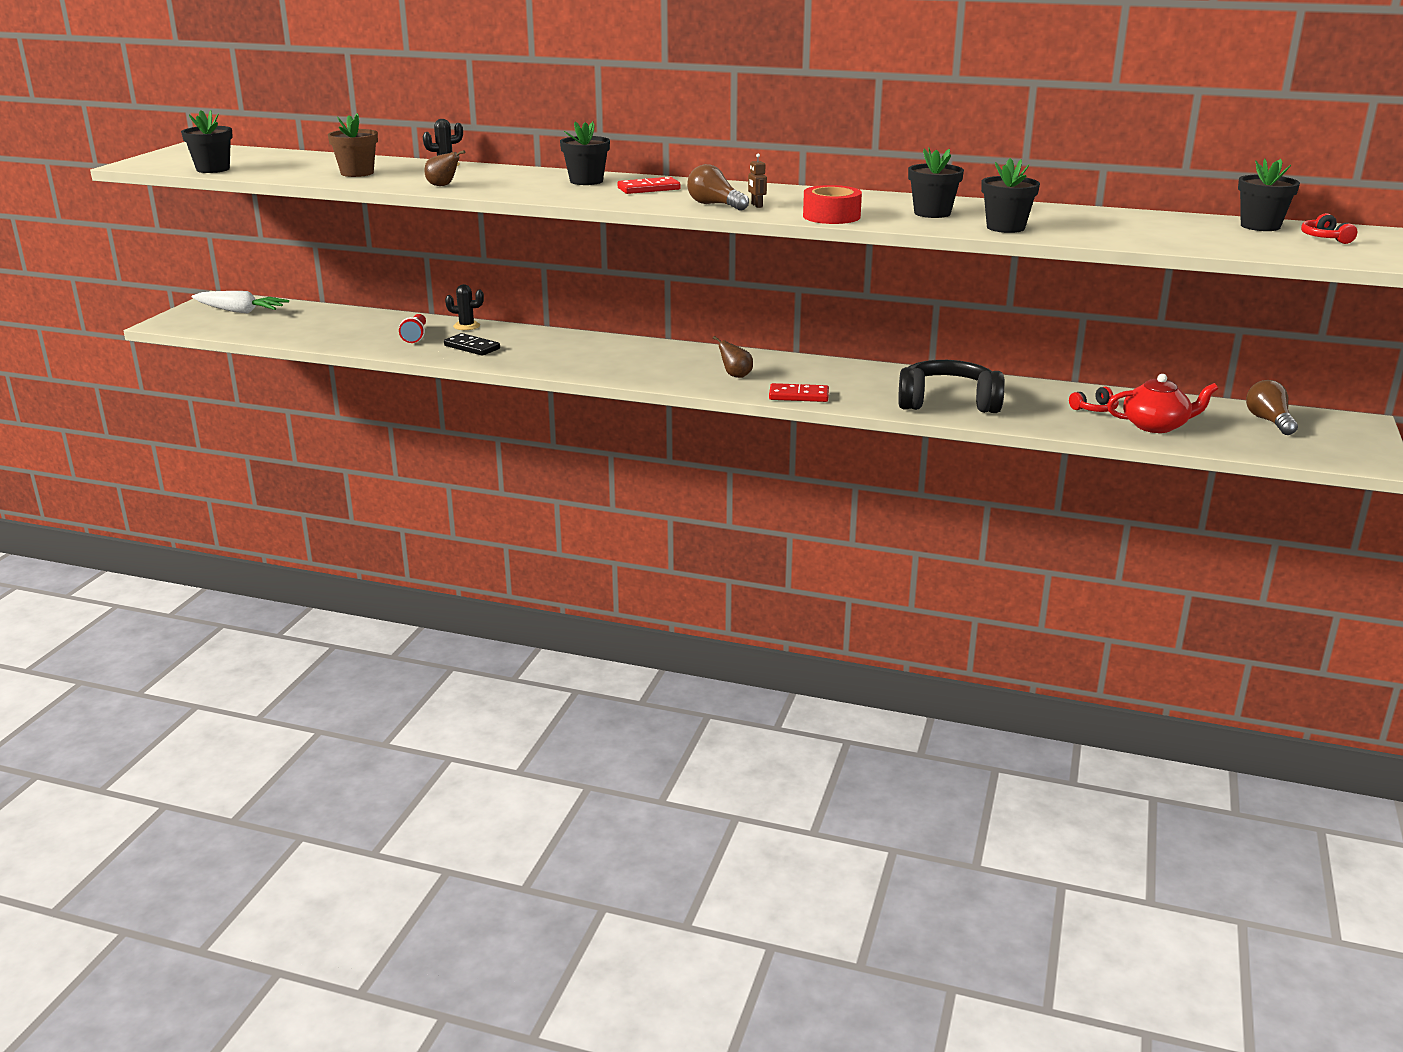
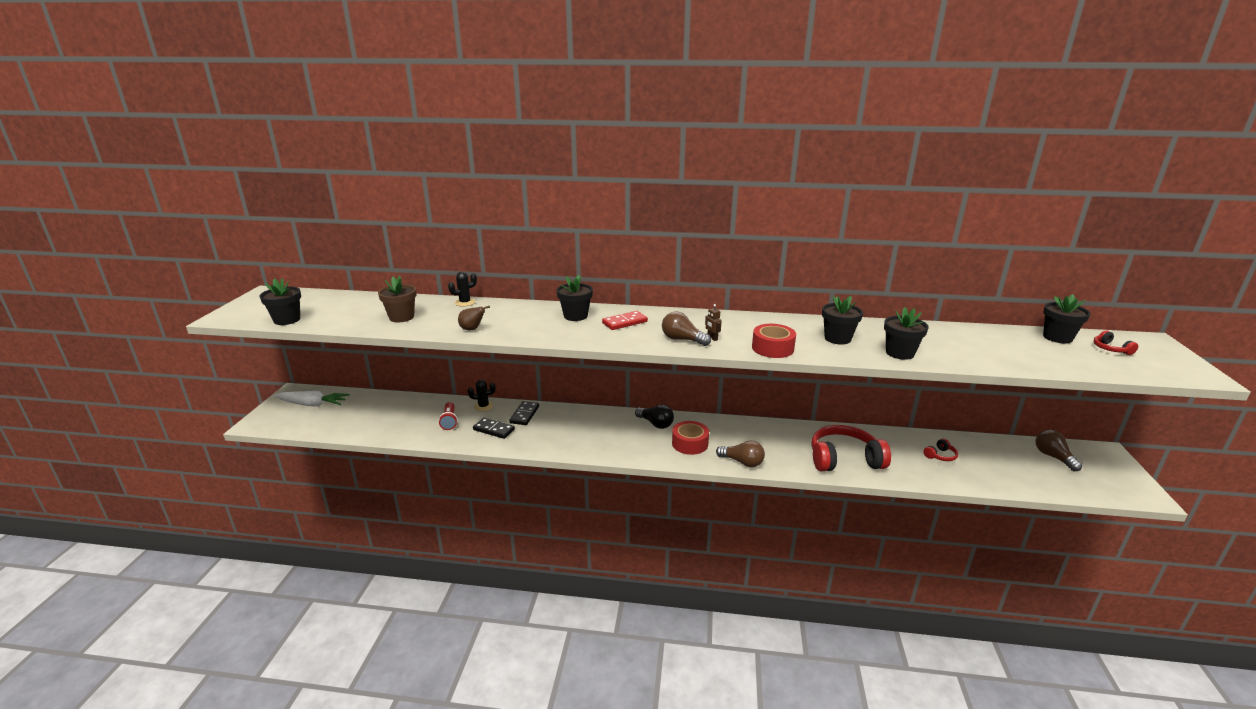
camera: 10 degrees left, 0 degrees up
brown pear [713,336,753,378] -> red tape [672,421,709,455]
red domino [769,383,829,402] -> brown light bulb [716,441,765,467]
black headphones [898,360,1005,413] -> red headphones [812,425,891,471]
red teapot [1107,374,1218,433] -> none
none -> black domino [509,401,539,425]
none -> black light bulb [635,404,674,429]

